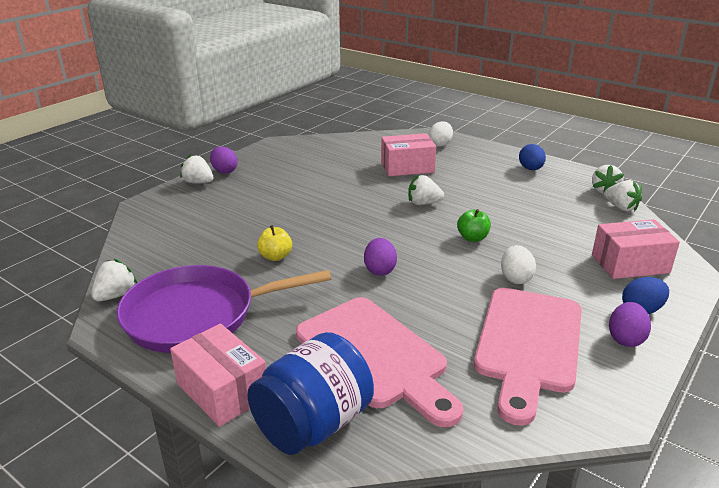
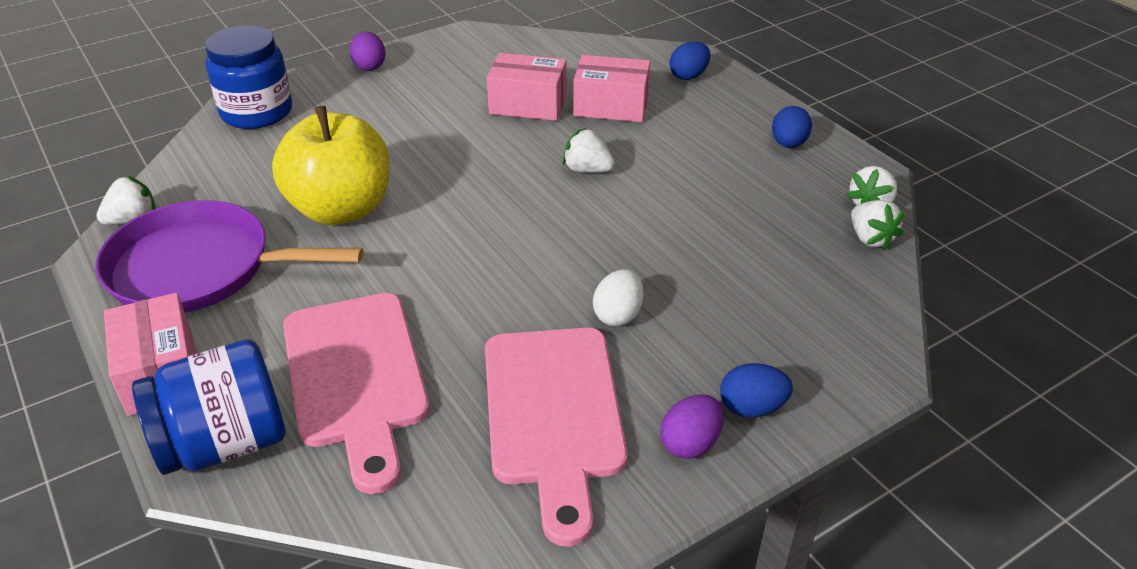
camera: 20 degrees right, 10 degrees up
white strawberry [180,154,213,183] -> none
yellow apple [257,225,292,261] -> yellow apple [272,106,390,225], size x2.44
purple egg [364,238,397,276] -> none
white egg [429,121,453,147] -> blue egg [670,41,710,80]
green apple [457,209,491,242] -> none
pink cutting board [474,288,582,426] -> pink cutting board turned 45 degrees counterclockwise [485,328,627,547]
pink box [592,219,680,279] -> pink box moved to [487,53,567,121]
none -> blue jar [205,25,292,129]

